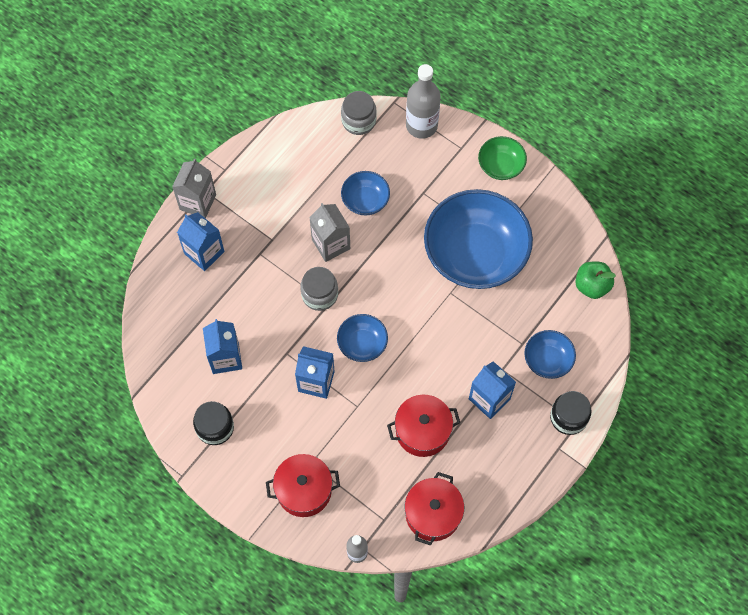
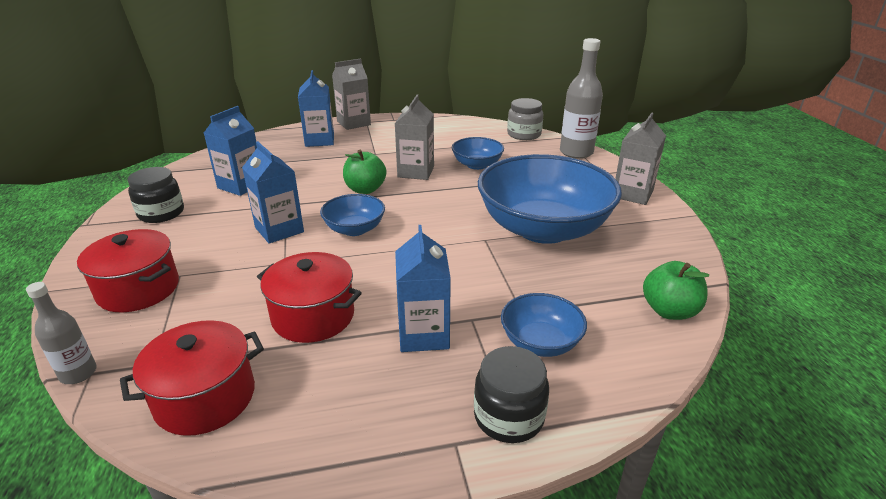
camera: 40 degrees right, 35 degrees down
grey jar [300,267,338,311] -> green apple [343,150,386,194]
green bowl [478,136,527,180] -> grey carton [615,112,666,205]

